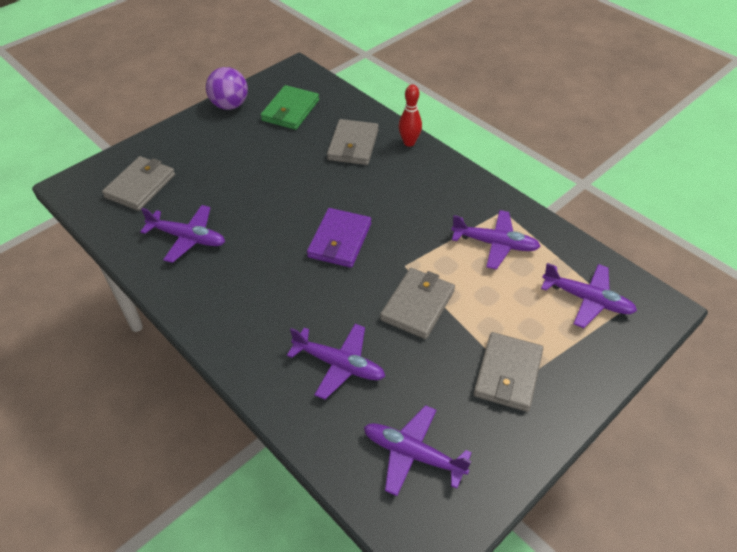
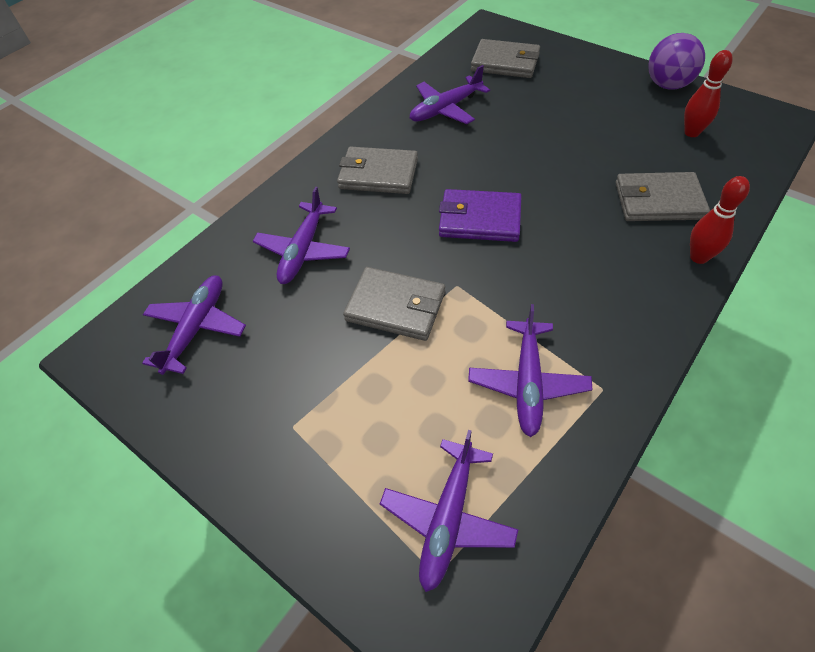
camera: 85 degrees right, 5 degrees up
purple plane [140,205,225,263] -> purple plane turned 45 degrees clockwise [410,65,490,124]
green wallet [261,85,319,130] -> red bowling pin [684,50,733,137]
grey wallet [473,332,543,412] -> grey wallet moved to [337,147,418,194]

